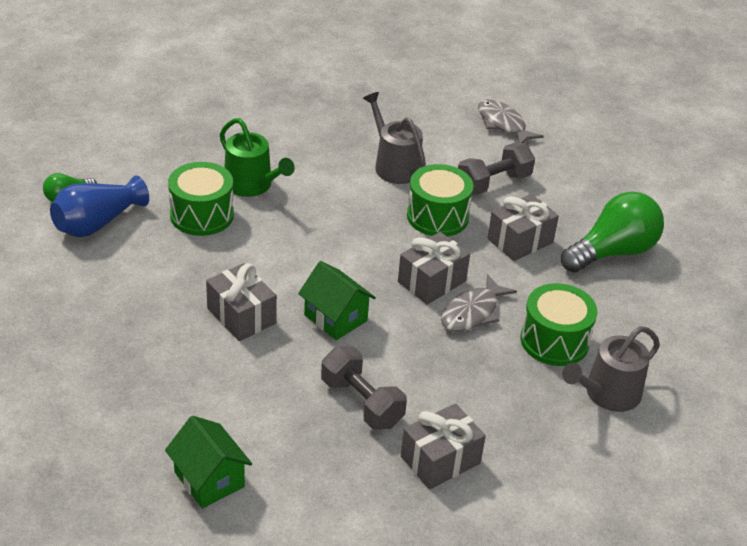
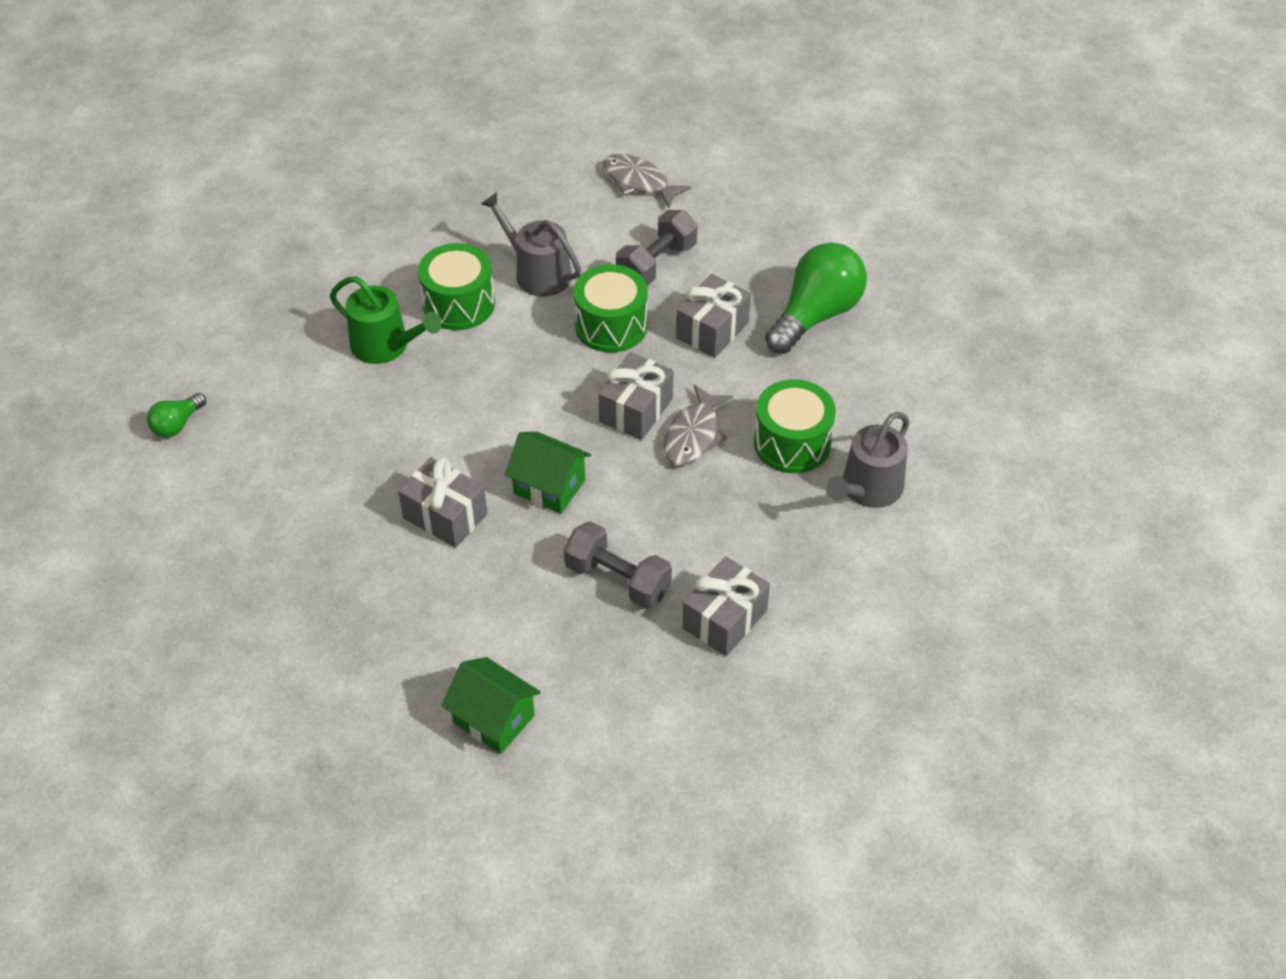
camera: 15 degrees left, 10 degrees up
blue vase [50,175,149,237] -> none
green drum [168,162,234,236] -> green drum moved to [418,243,495,330]

